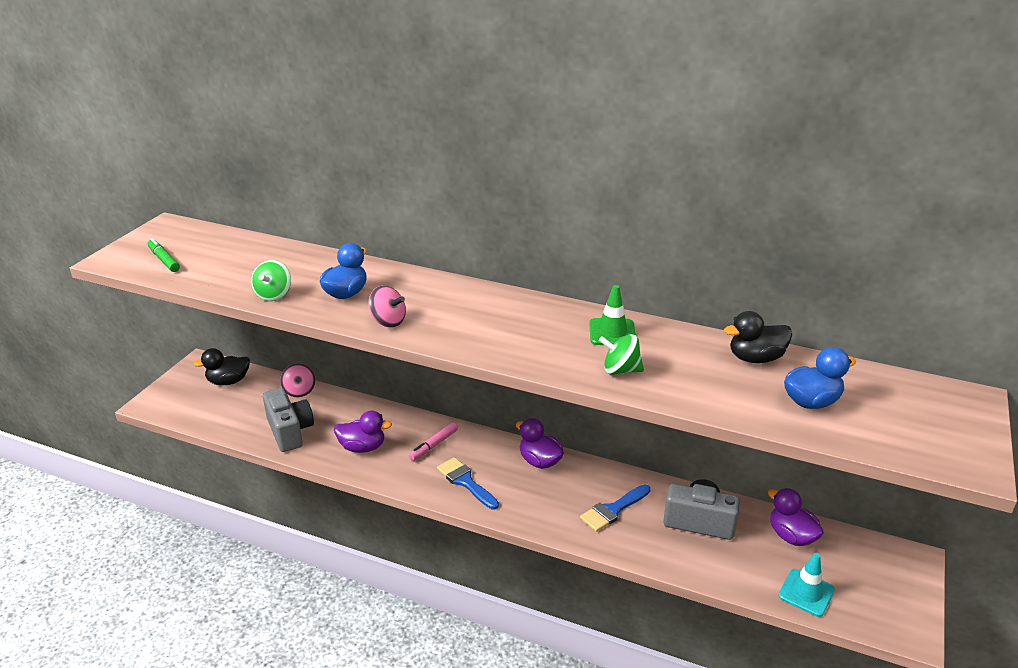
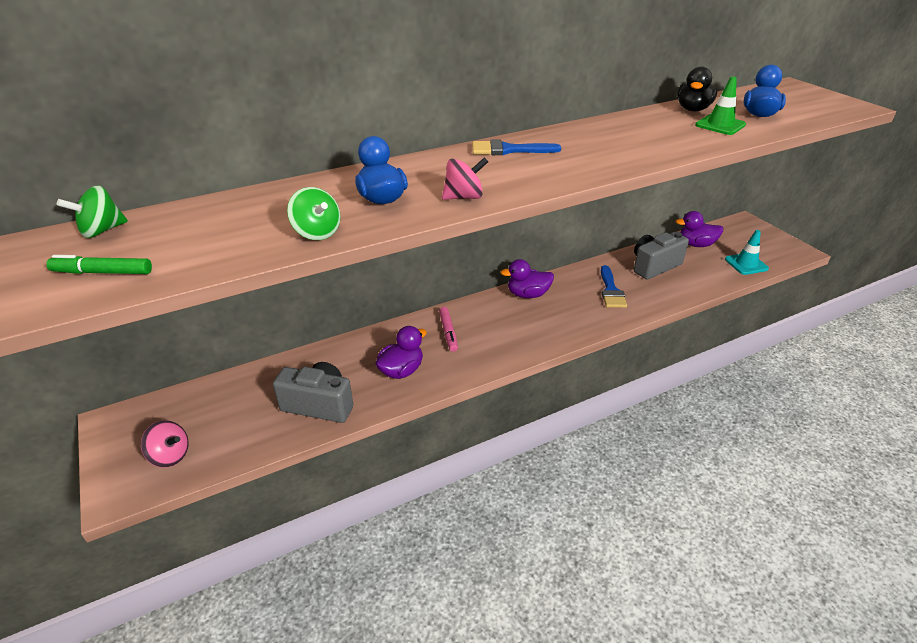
camera: 50 degrees left, 5 degrees up
black duck [193,348,250,385] -> none
pink spinning top [280,363,316,397] -> pink spinning top moved to [141,420,189,467]
blue brush [437,457,499,509] -> blue brush moved to [472,140,561,155]
green traffic cone [589,285,636,345] -> green traffic cone moved to [695,76,746,135]
green spinning top [599,334,644,375] -> green spinning top moved to [57,186,128,238]

